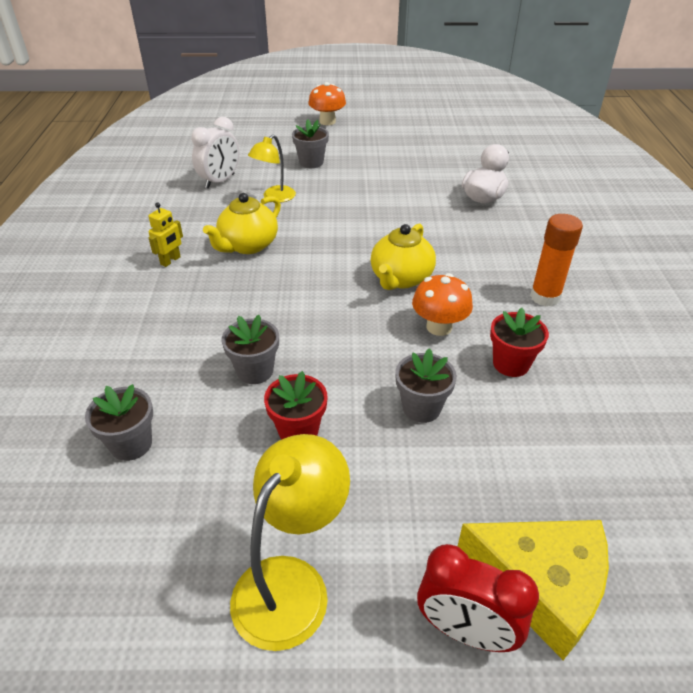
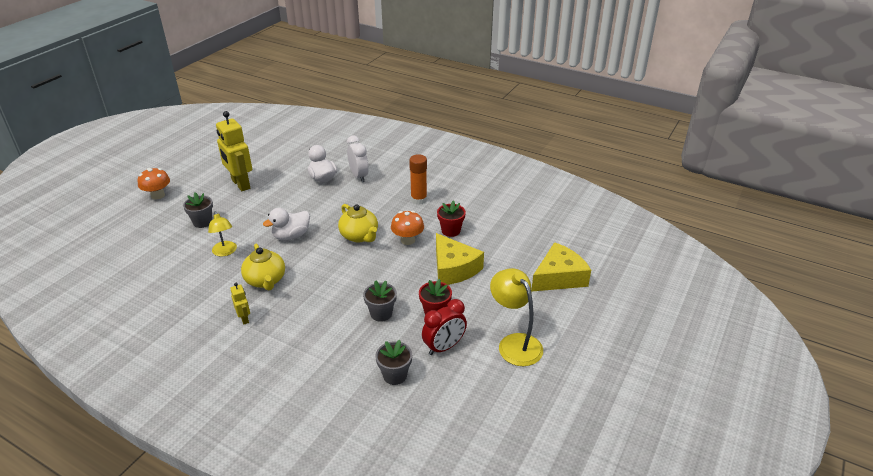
camera: 60 degrees left, 5 degrees down
white clock [191,117,239,189] -> white clock moved to [347,136,369,182]
grey flower pot [395,348,457,423] -> yellow cheese [436,233,484,285]
red clock [417,544,539,652] -> red clock moved to [422,299,467,355]
none -> yellow robot [216,111,252,191]
none -> white duck [263,208,310,241]

